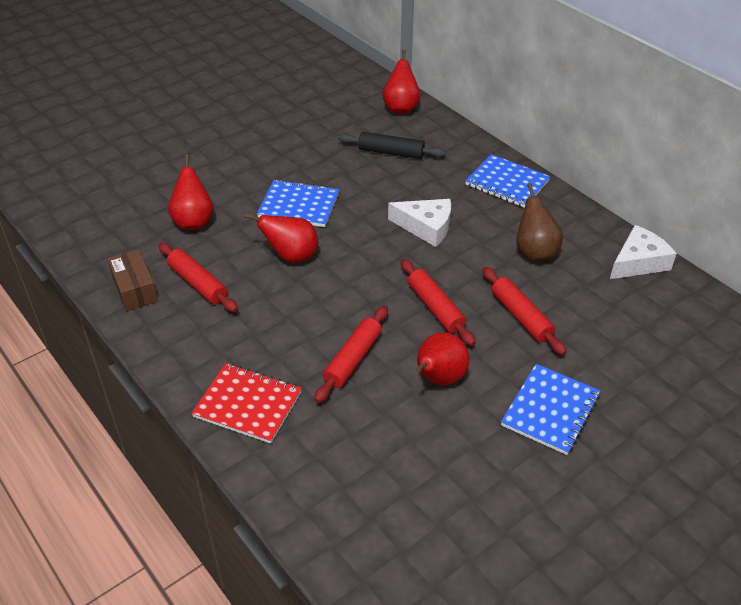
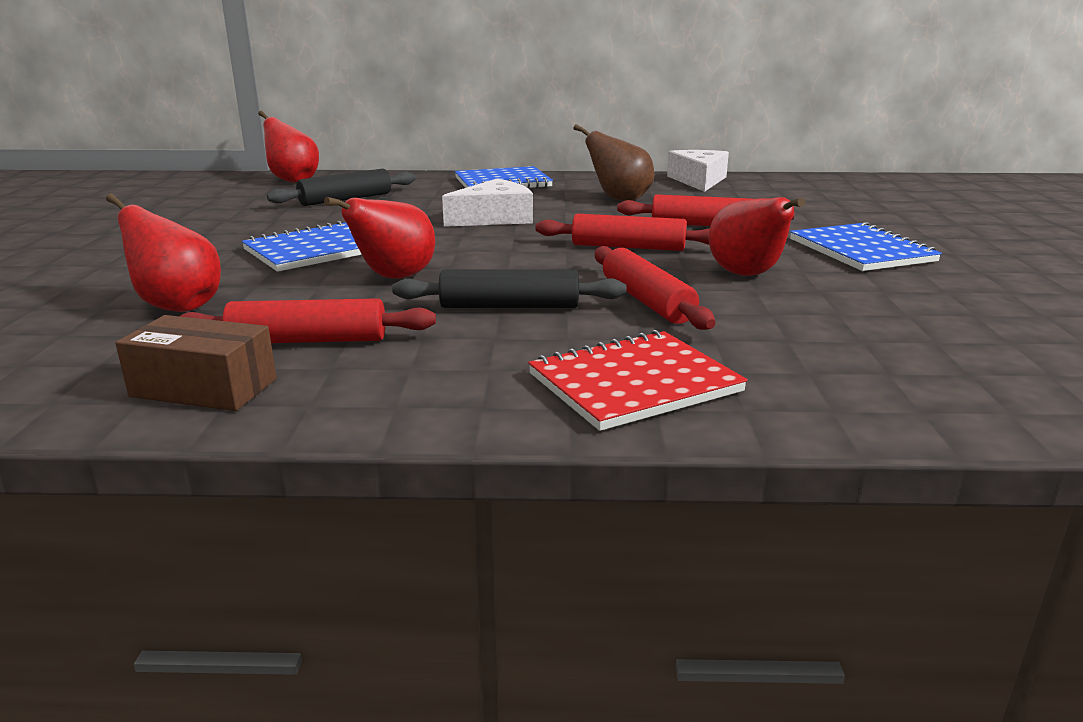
camera: 50 degrees left, 20 degrees down
none -> black rolling pin [392,269,626,308]

